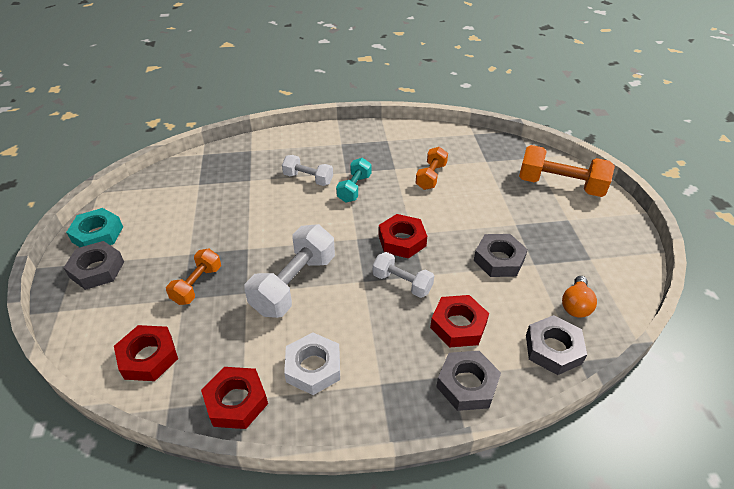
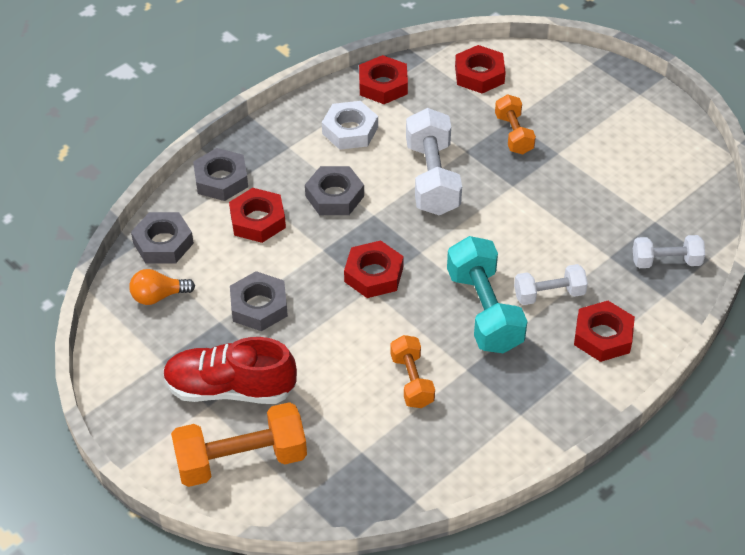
camera: 145 degrees right, 5 degrees up
grey nut [64,241,124,290] -> grey nut moved to [305,166,364,215]
turquoise nut [66,208,123,247] -> none
turquoise dumbbell [336,158,371,203] -> turquoise dumbbell [447,236,527,354], size x1.70
white dumbbell [373,252,434,298] -> white dumbbell moved to [633,235,705,268]
orange light bulb [562,276,597,318] -> orange light bulb turned 90 degrees counterclockwise [129,269,195,305]
none -> red shoe [163,337,297,404]
none -> red nut [574,301,635,362]

